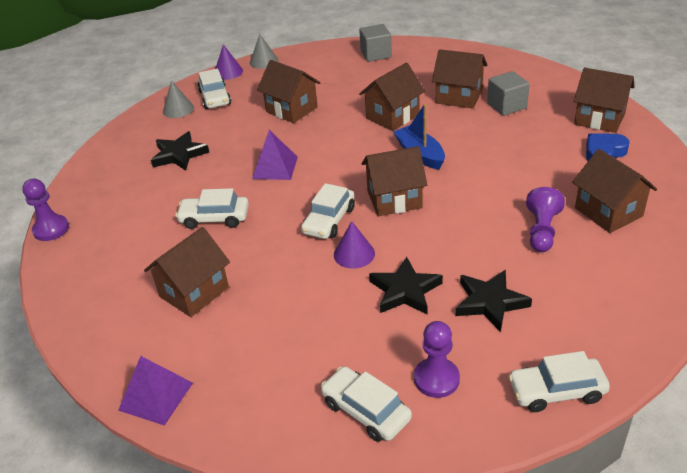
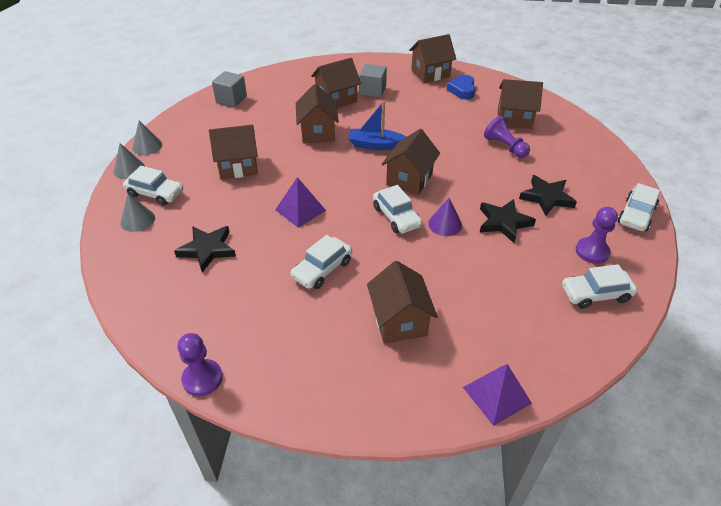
camera: 55 degrees left, 5 degrees up
purple cone [216,44,243,80] -> grey cone [114,143,145,179]

